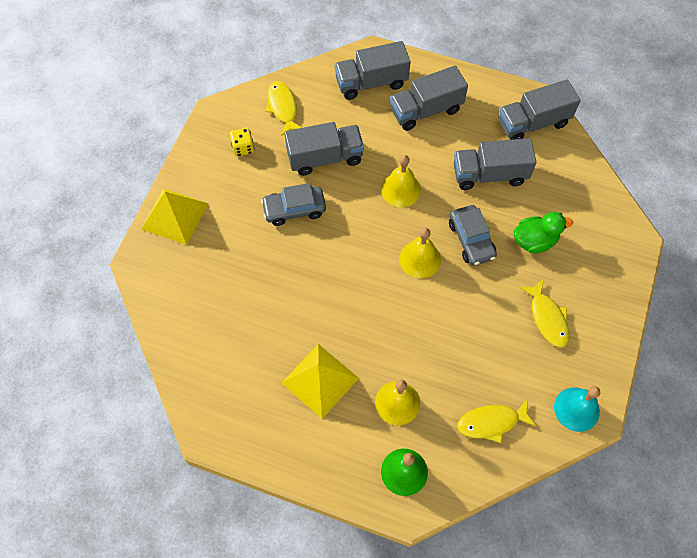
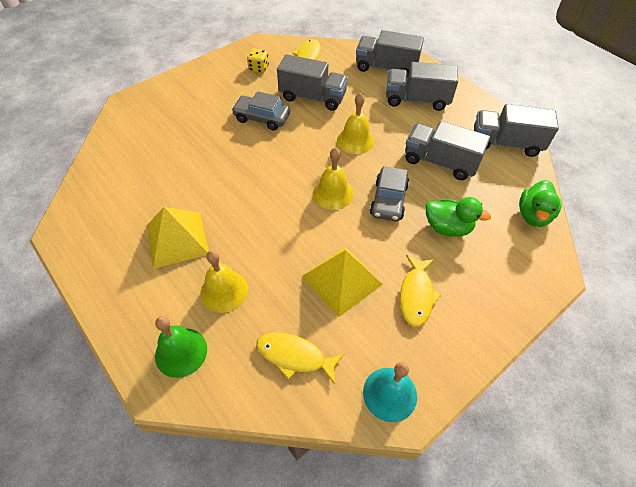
camera: 30 degrees right, 10 degrees down
yellow pyramid [141,188,209,245] -> yellow pyramid moved to [302,247,383,317]
none -> green duck [519,180,562,227]

